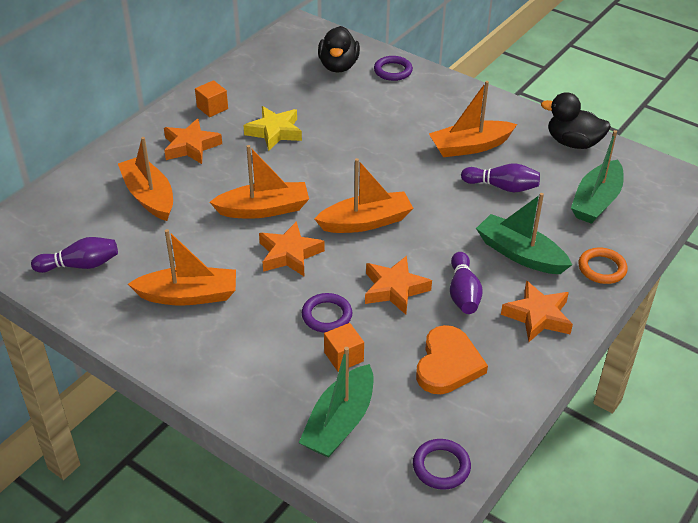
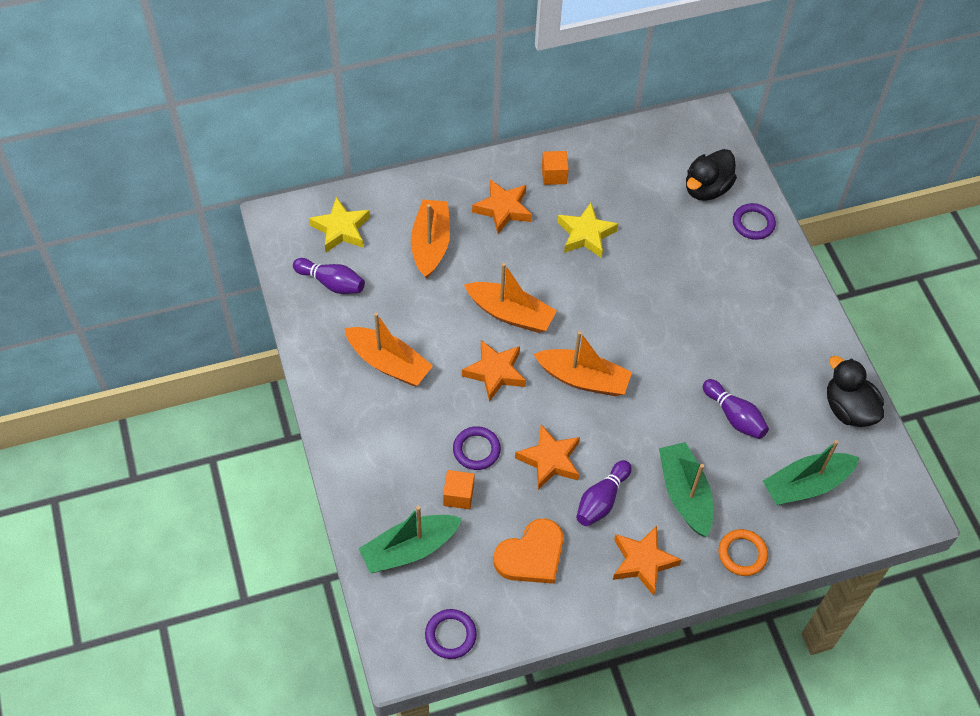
camera: 35 degrees right, 15 degrees up
orange boat [429,81,517,157] -> none
none -> yellow star [309,197,370,252]

